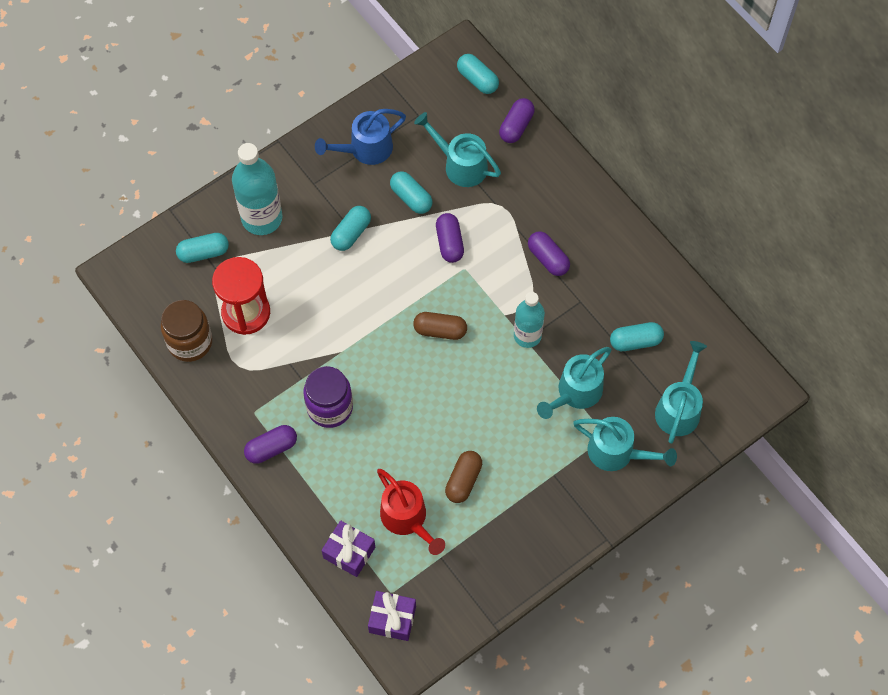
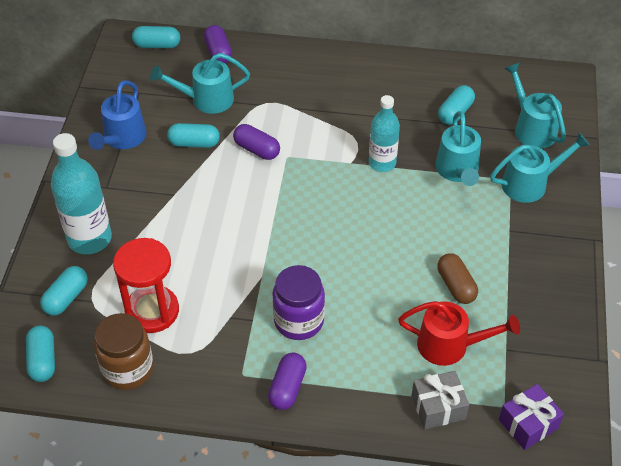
camera: 45 degrees left, 15 degrees down
purple gift [321,520,375,577] -> grey gift [412,371,469,429]
turquoise capsule [330,206,371,251] -> turquoise capsule moved to [26,325,55,382]
brown capsule [413,312,467,340] -> none
purple capsule [528,232,570,276] -> none

